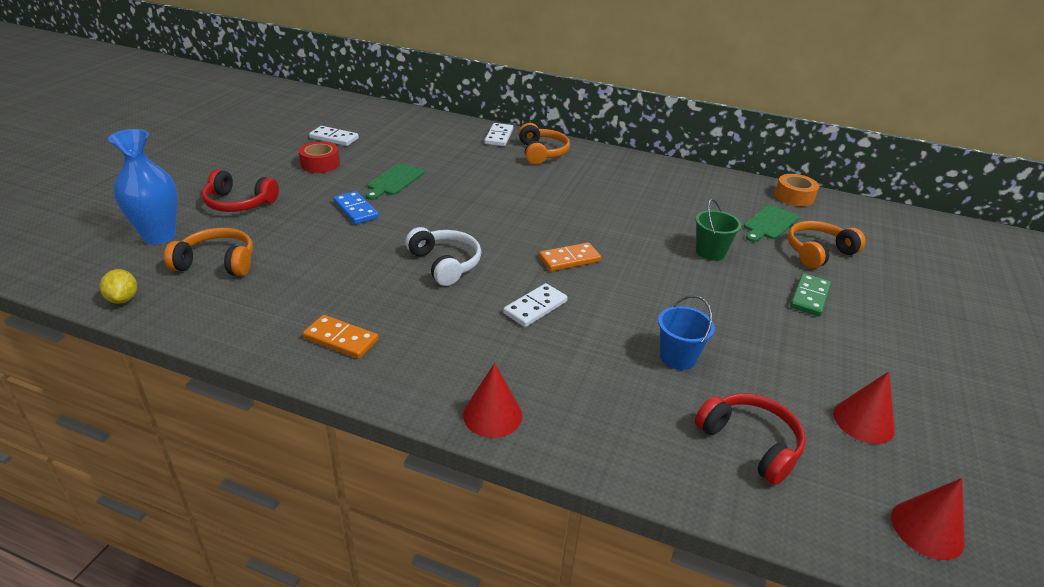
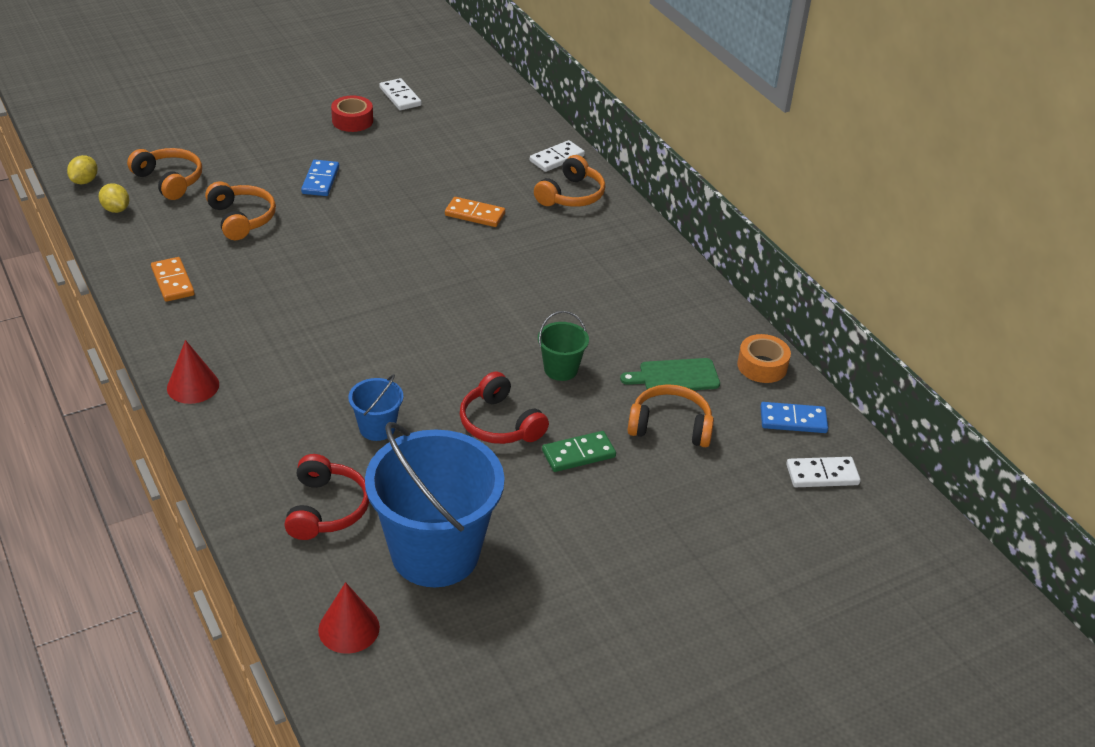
camera: 40 degrees right, 5 degrees up
blue vase [108,129,178,245] -> none
red headphones [202,169,279,212] -> red headphones moved to [460,372,549,444]
green cutting board [366,163,424,200] -> none
white headphones [405,227,481,286] -> none
white domino [503,283,568,327] -> white domino moved to [786,457,861,487]
orange domino [539,242,601,271] -> orange domino moved to [445,197,505,227]
red cone [833,371,895,444] -> blue bucket [365,422,505,587]
none -> yellow lemon [99,183,129,213]
none -> orange headphones [205,181,276,240]
none -> blue domino [760,402,828,433]

